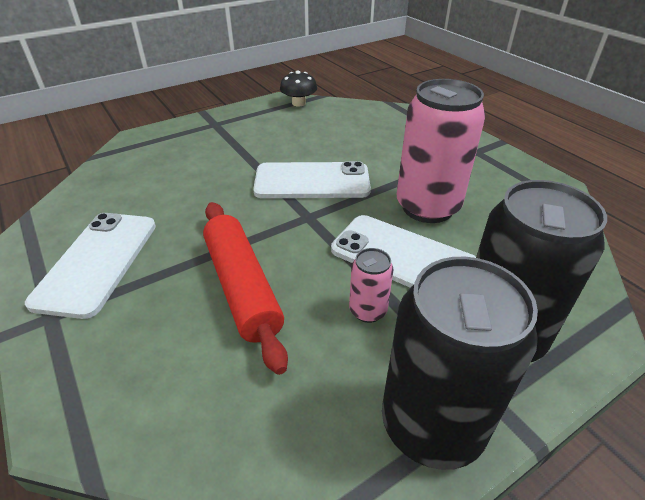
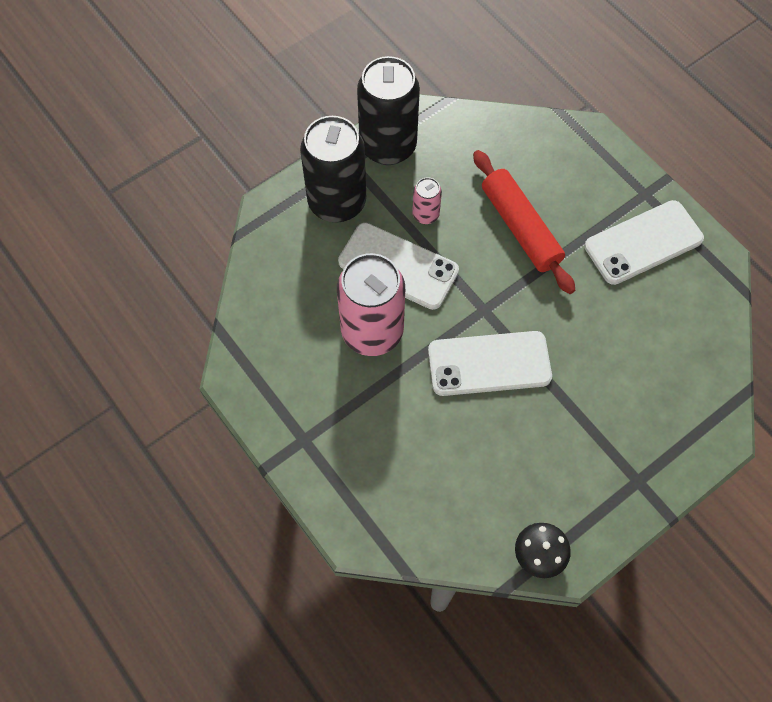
camera: 175 degrees right, 25 degrees up
white phone [25,213,156,319] -> white phone turned 60 degrees clockwise [584,200,704,285]

